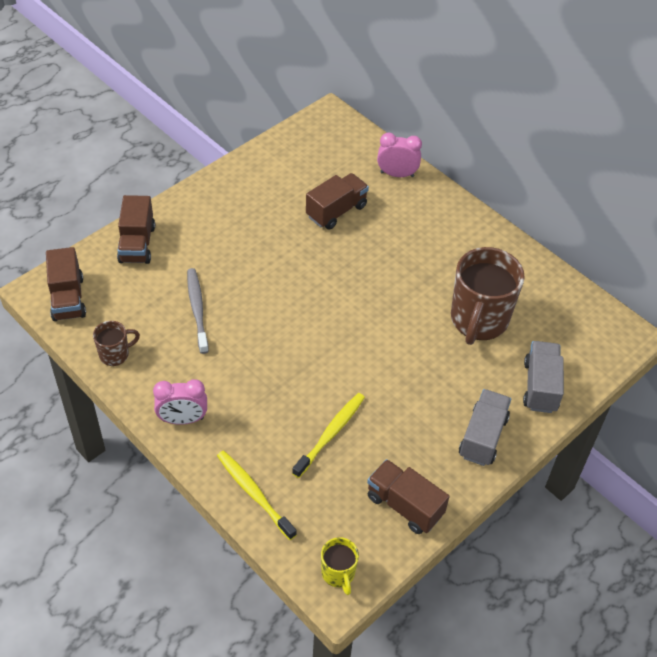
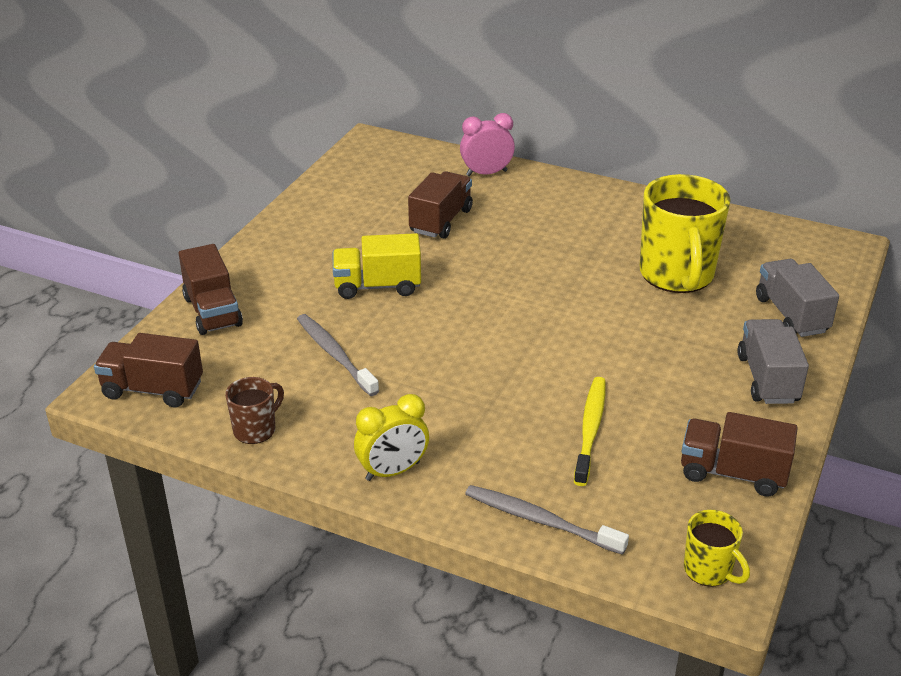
camera: 20 degrees left, 15 degrees down
brown truck [46,247,86,321] -> brown truck turned 135 degrees clockwise [94,333,203,408]
pink clock [153,379,207,425] -> yellow clock [354,394,429,481]
yellow toothbrush [217,451,297,540] -> grey toothbrush [465,485,629,555]
brown mug [451,247,525,345] -> yellow mug [640,174,731,293]
none -> yellow truck [333,233,421,299]

